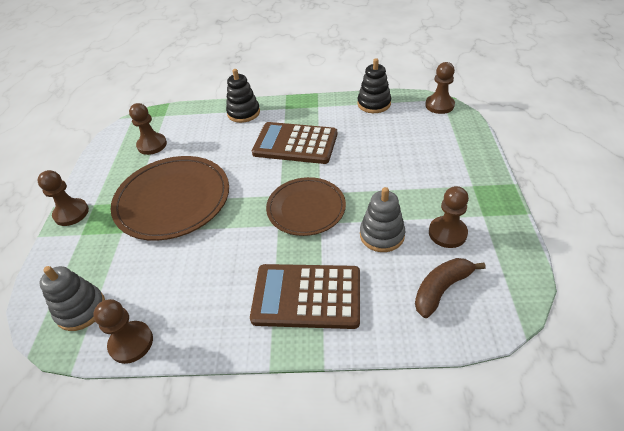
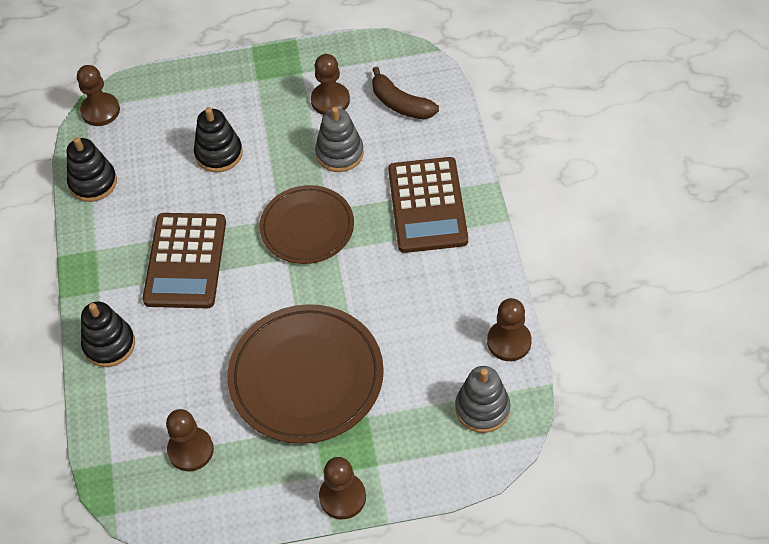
camera: 100 degrees left, 10 degrees up
none -> black stacking toy [194,107,243,172]

